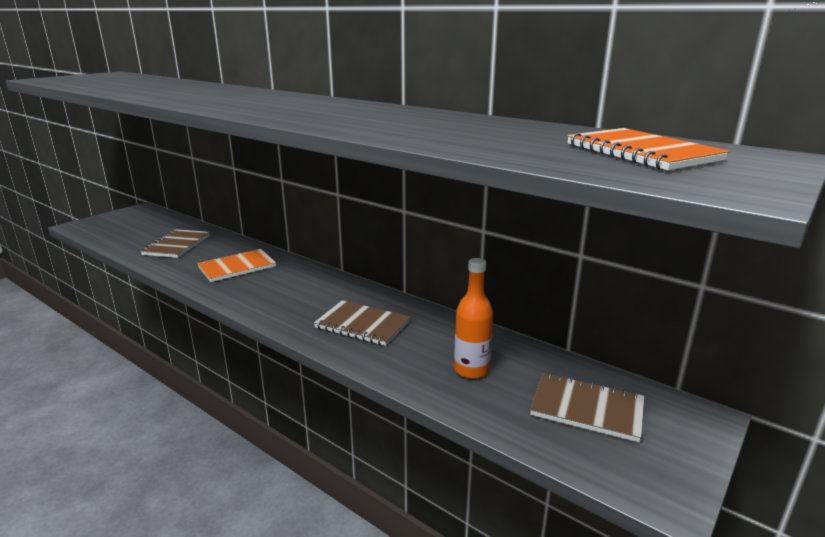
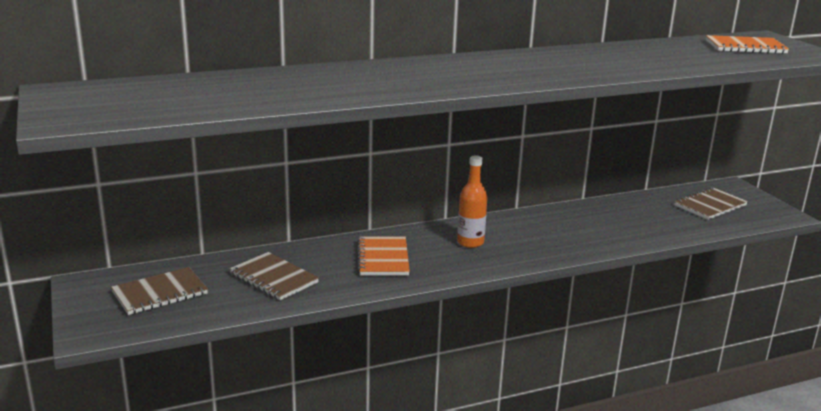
camera: 60 degrees left, 0 degrees up
brown notebook [314,300,410,346] -> brown notebook moved to [111,267,208,315]
orange bottle [454,258,493,379] -> orange bottle moved to [457,156,487,248]

